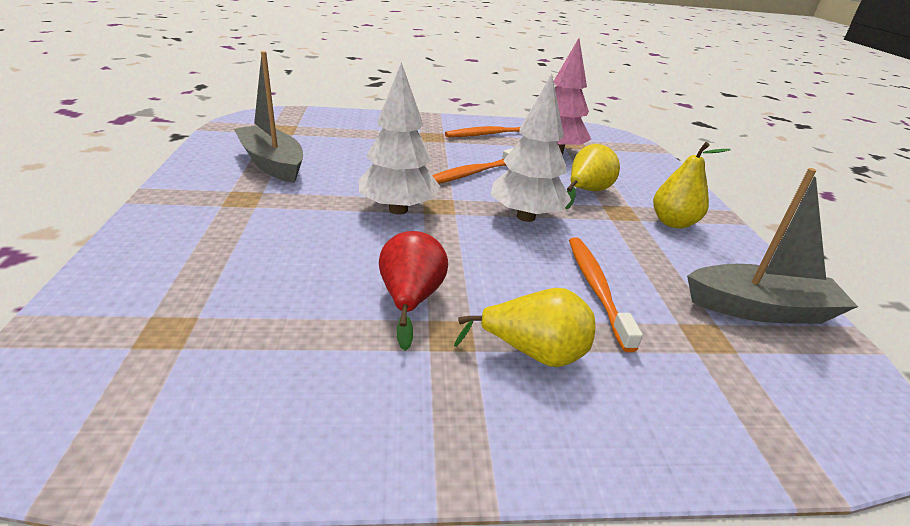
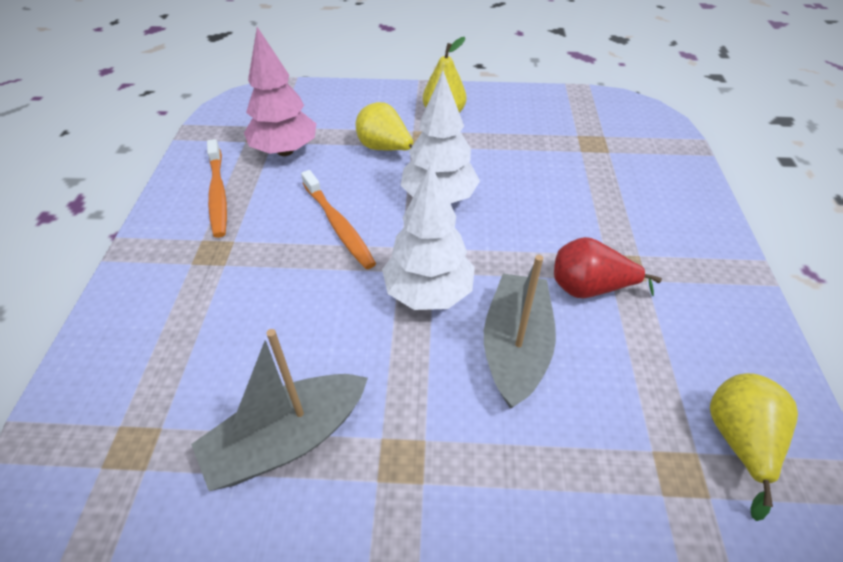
camera: 80 degrees left, 15 degrees up
yellow pear [454,288,595,367] -> yellow pear moved to [710,373,798,521]
orange toothbrush [569,237,643,352] -> none
grey boat [687,168,858,324] -> grey boat moved to [484,255,556,409]

